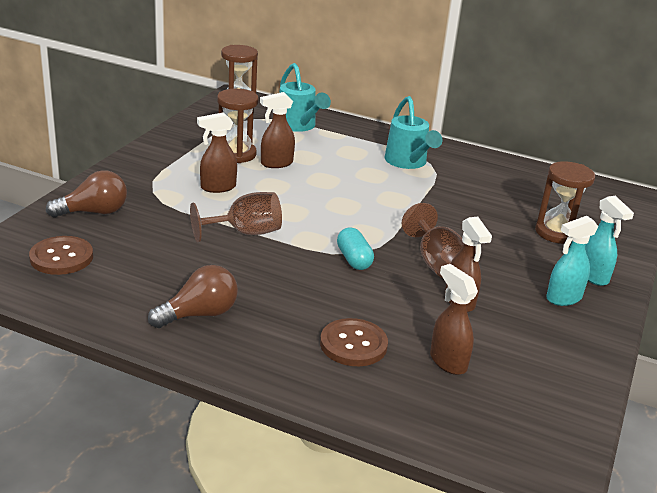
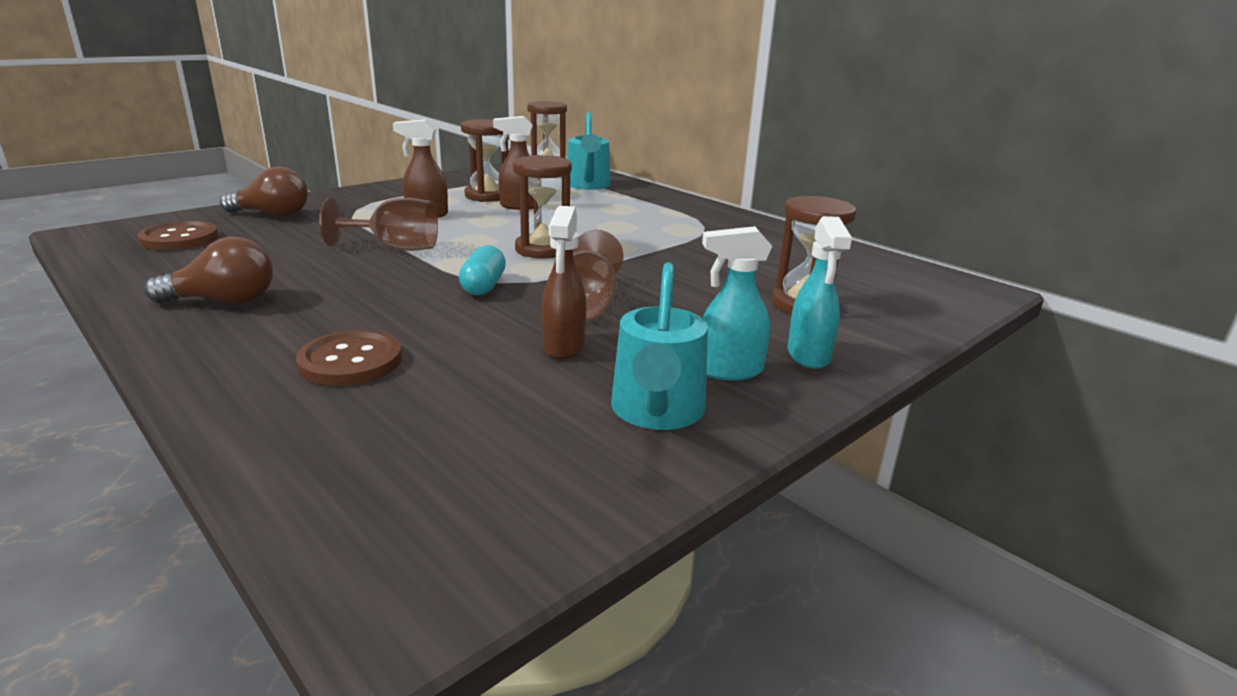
camera: 25 degrees right, 5 degrees down
turquoise watering can [385,96,442,169] -> turquoise watering can moved to [611,262,708,430]
brown spray bottle [430,264,478,375] -> none
none -> brown hourglass [513,155,572,259]

